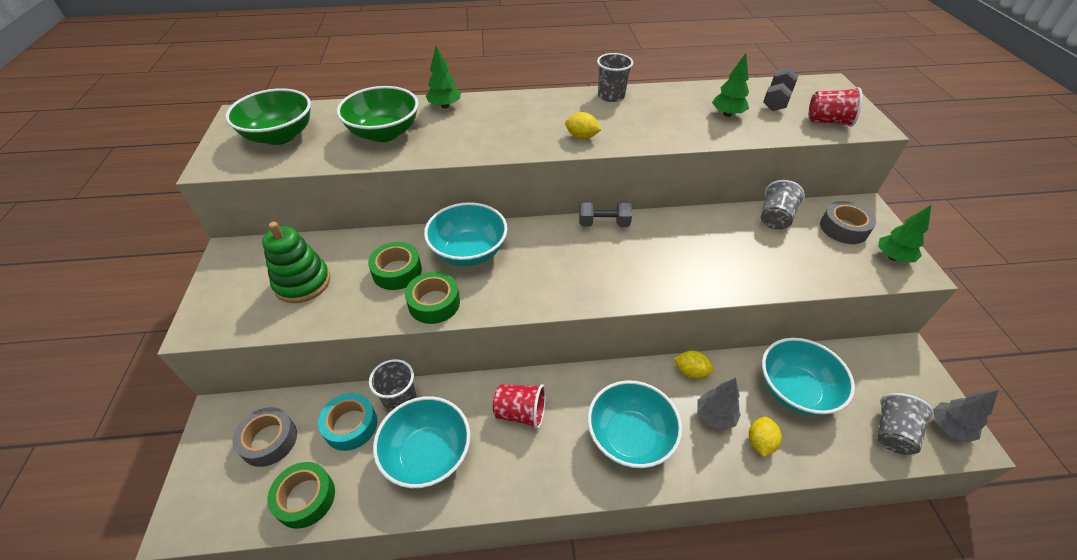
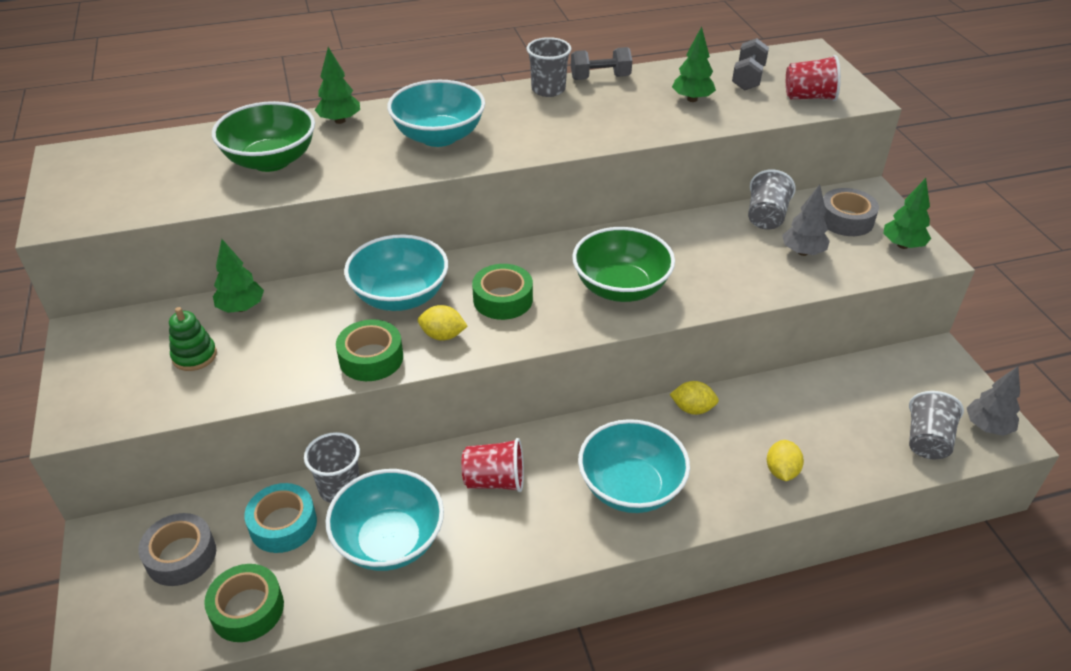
camera: 10 degrees left, 5 degrees down
green bowl [225,88,311,145] -> green bowl moved to [572,227,675,302]
green stacking toy [262,222,330,303] -> green stacking toy [169,307,217,371], size x0.62
green tape [368,242,422,290] -> green tape moved to [472,264,533,320]
yellow lemon [565,112,602,140] -> yellow lemon moved to [418,305,467,341]
grey dumbbell [579,200,632,227] -> grey dumbbell moved to [571,47,632,80]
grey tree [697,378,741,431] -> grey tree moved to [782,184,830,256]
turquoise bowl [762,338,855,416] -> turquoise bowl moved to [387,80,485,147]
none -> green tree [213,239,264,313]

